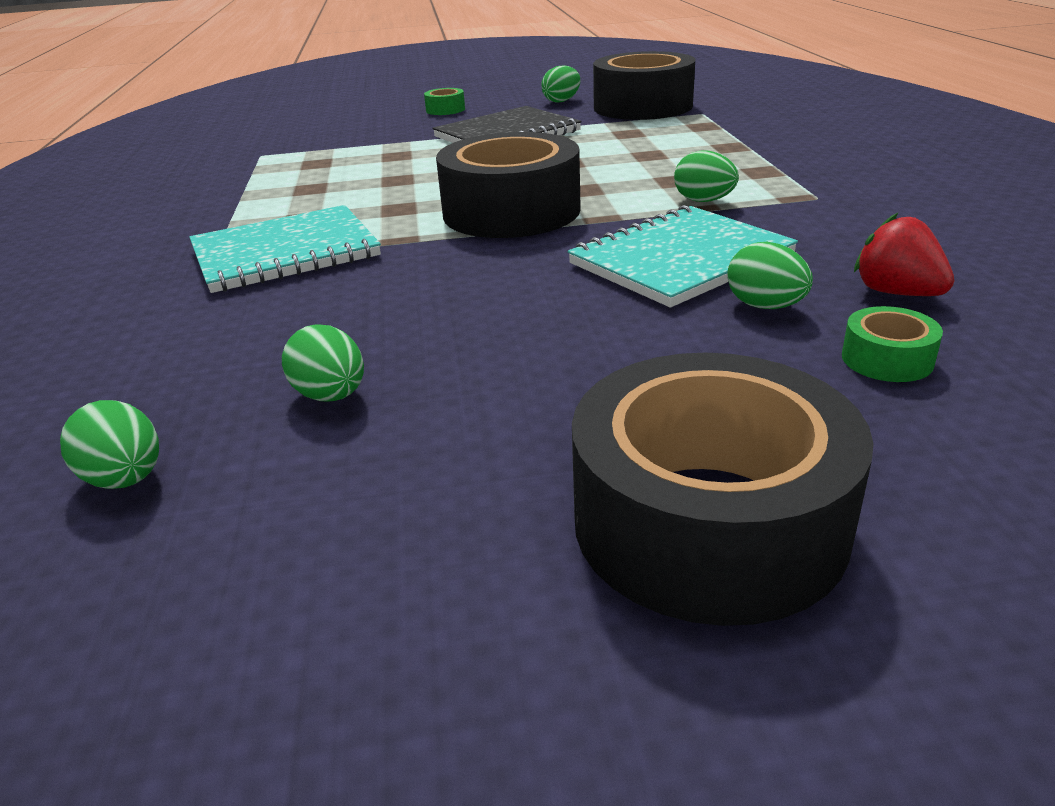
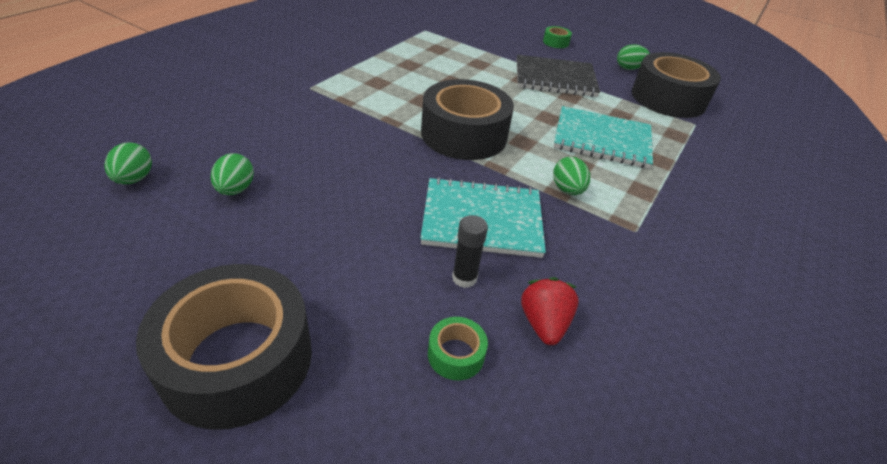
camera: 35 degrees right, 10 degrees up
turquoise notebook [189,205,381,293] -> turquoise notebook moved to [554,106,653,169]
green egg [727,242,813,309] -> black glue stick [452,215,488,288]

